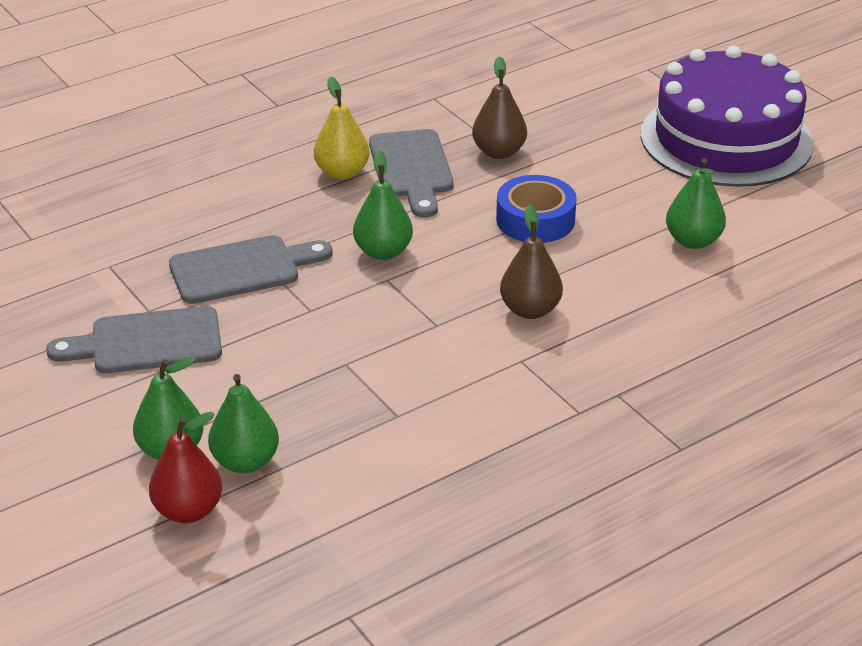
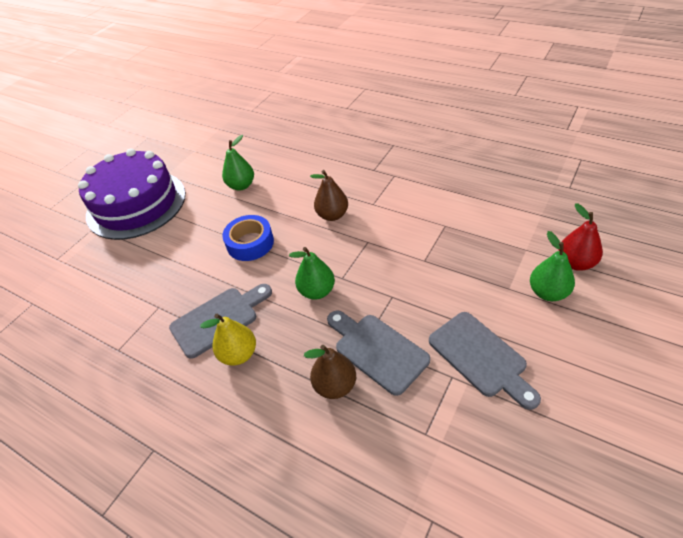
camera: 110 degrees left, 10 degrees up
green pear [208,374,279,473] -> none
brown pear [472,56,527,159] -> brown pear moved to [304,345,356,399]

